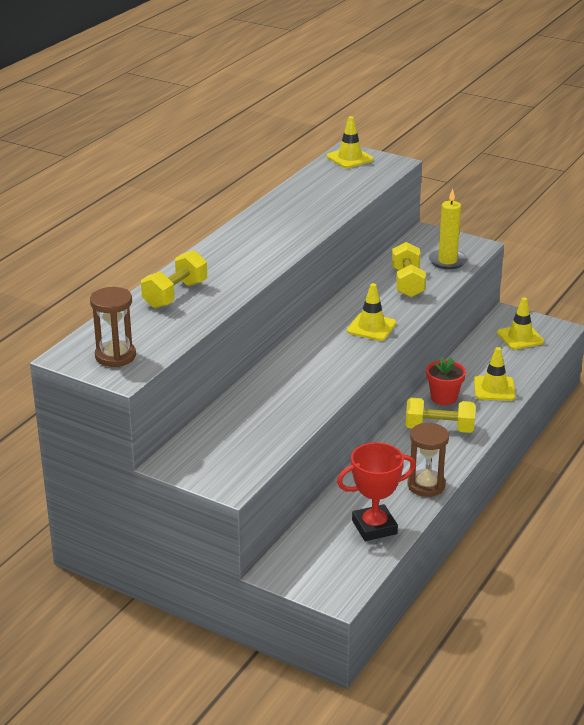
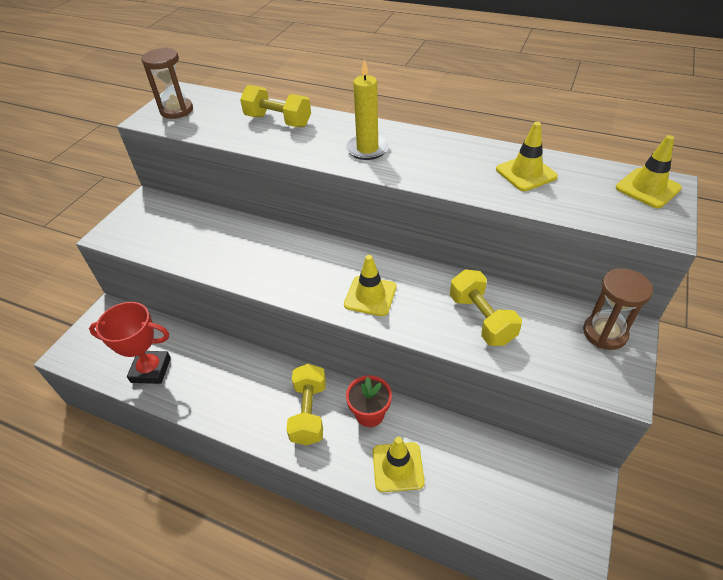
camera: 85 degrees right, 15 degrees up
red trophy [337,442,416,541] -> red trophy turned 60 degrees counterclockwise [89,302,171,384]
yellow dumbbell [392,242,426,298] -> yellow dumbbell turned 75 degrees clockwise [450,269,522,346]
brown hourglass [408,422,449,497] -> brown hourglass moved to [583,268,653,350]
yellow candle [429,189,467,269] -> yellow candle moved to [346,59,389,160]
yellow traffic cone [497,298,544,350] -> yellow traffic cone moved to [496,122,558,191]

